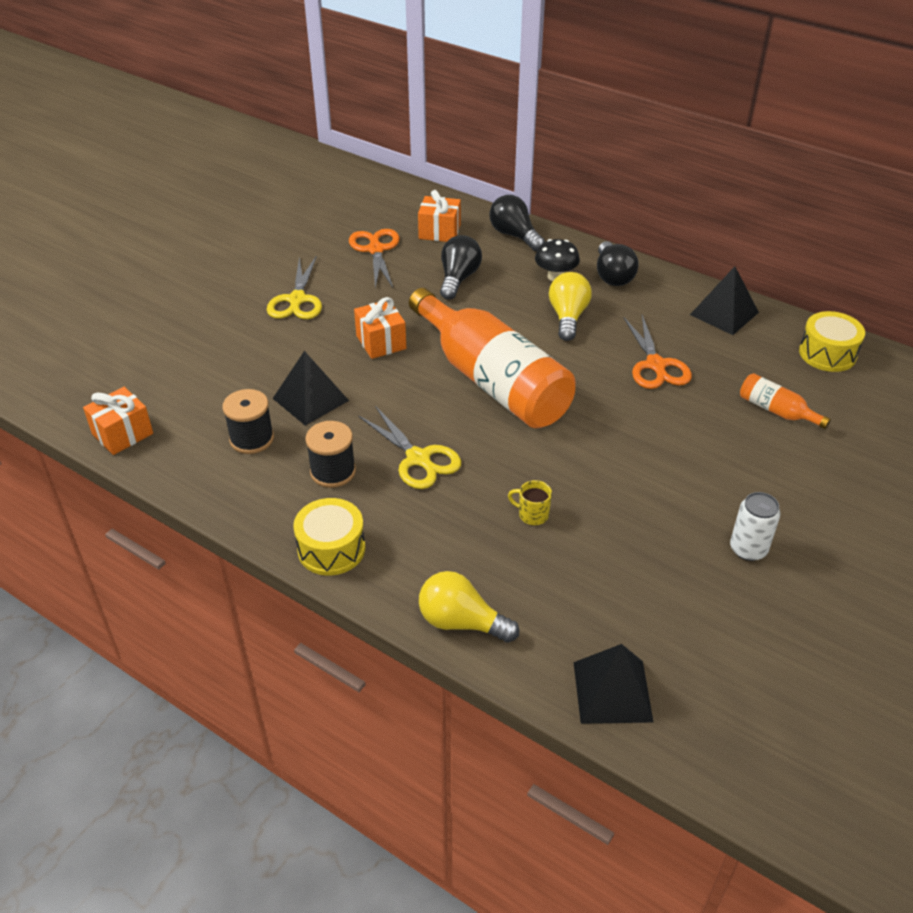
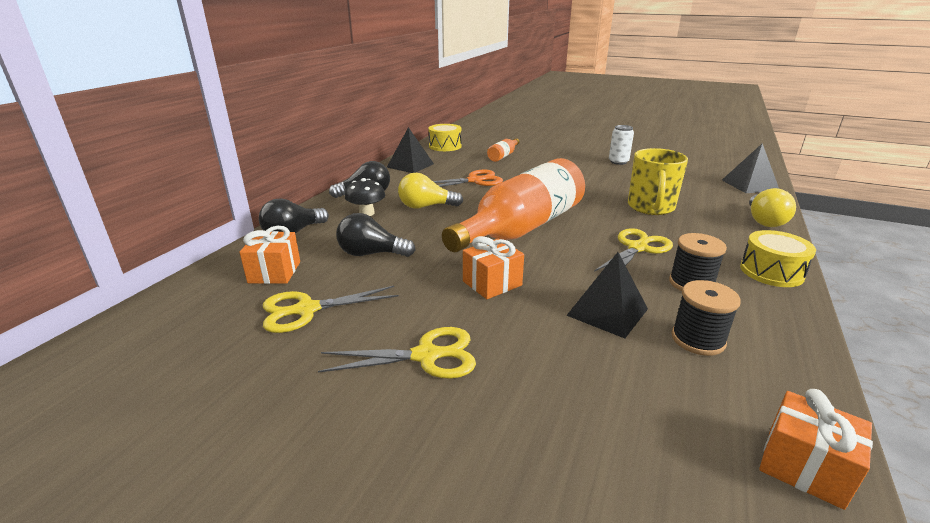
camera: 100 degrees left, 15 degrees down
orange scissors [349,229,400,288] -> yellow scissors [263,286,399,333]
yellow mug [508,480,552,525] -> yellow mug [628,148,688,215], size x2.27

